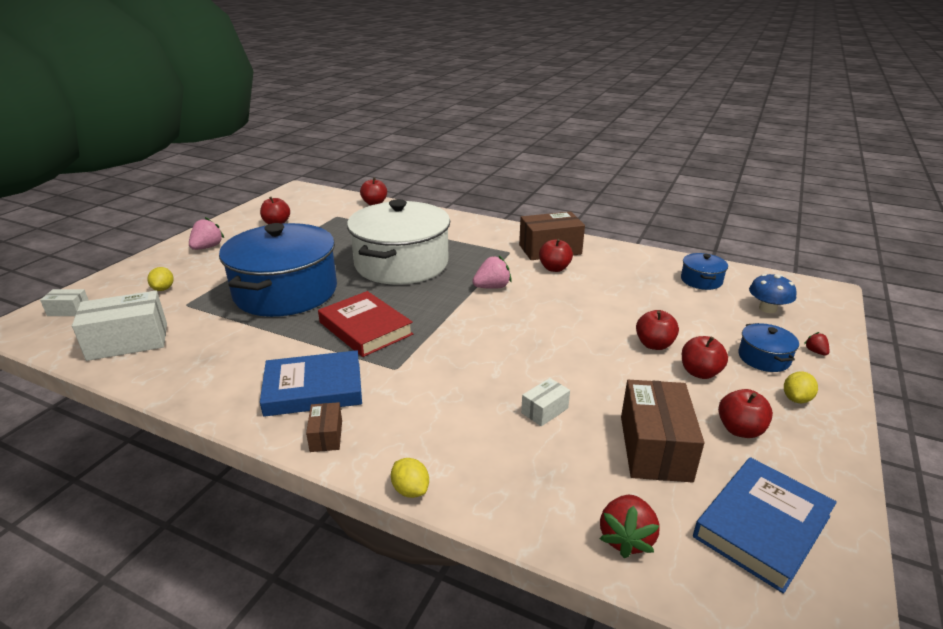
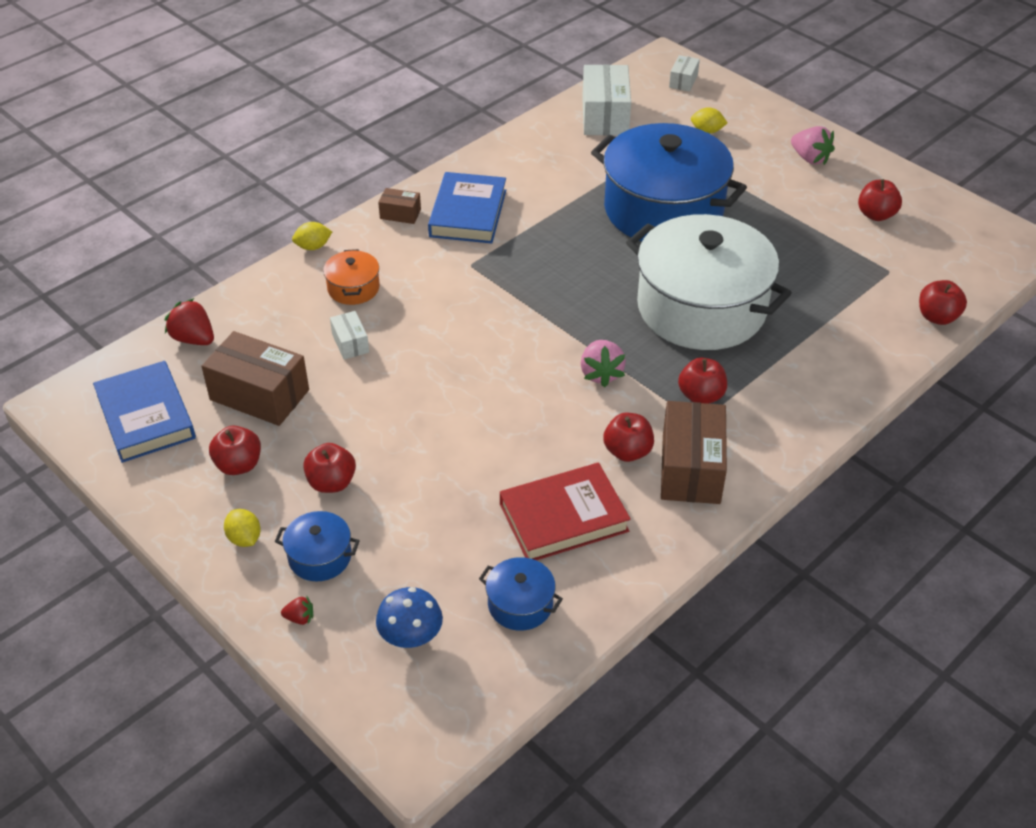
camera: 110 degrees right, 15 degrees up
red book [318,291,413,357] -> red book moved to [500,463,631,560]
red apple [636,310,679,350] -> red apple moved to [678,358,727,404]
none -> orange pot [323,249,380,305]

